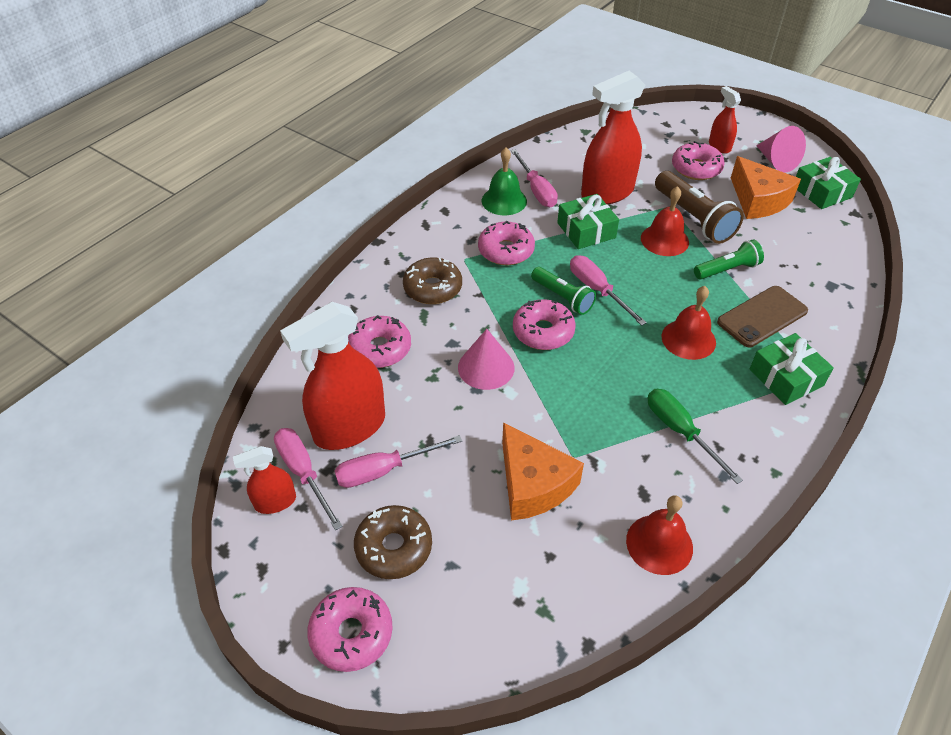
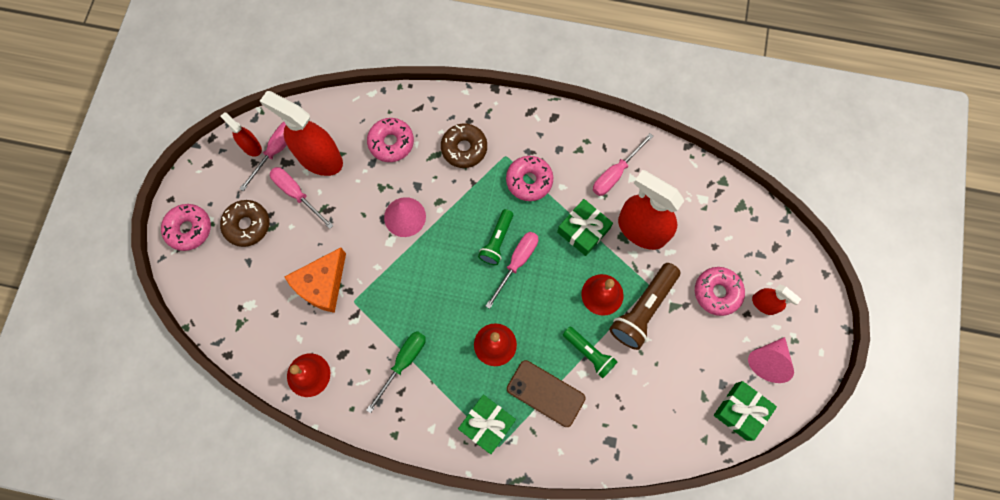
camera: 65 degrees right, 25 degrees up
green bell [482,148,527,215] -> none
pink donut [513,299,576,350] -> none
red spray bottle [709,86,741,154] -> red spray bottle turned 90 degrees clockwise [752,284,801,315]
orange cheese [731,156,801,219] -> none

